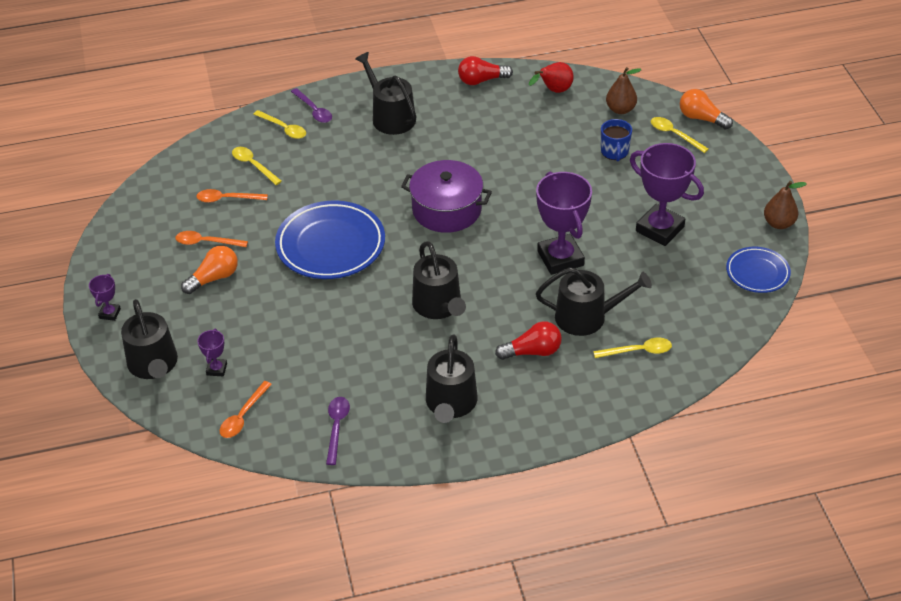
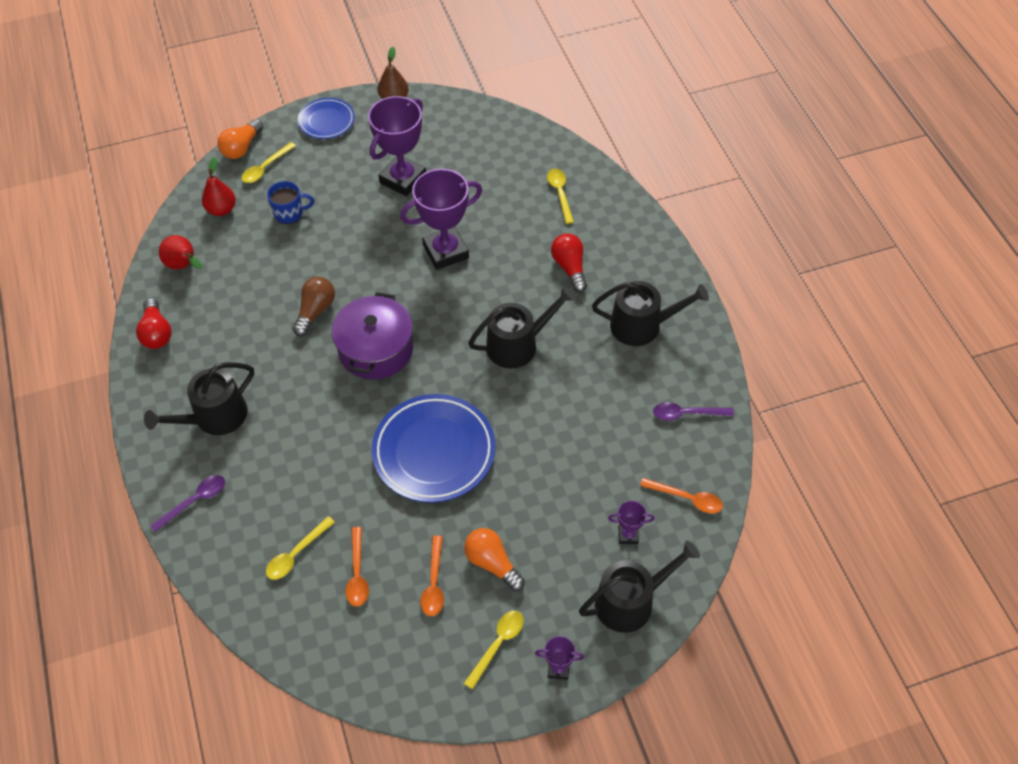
camera: 95 degrees left, 10 degrees up
yellow spoon [253,110,306,139] -> yellow spoon moved to [464,611,524,689]
black watering can [536,267,652,336] -> none
brown pear [606,67,641,114] -> red pear [202,157,236,216]
blue plate [726,247,791,293] -> blue plate moved to [298,98,355,139]
none -> brown light bulb [293,277,335,337]

